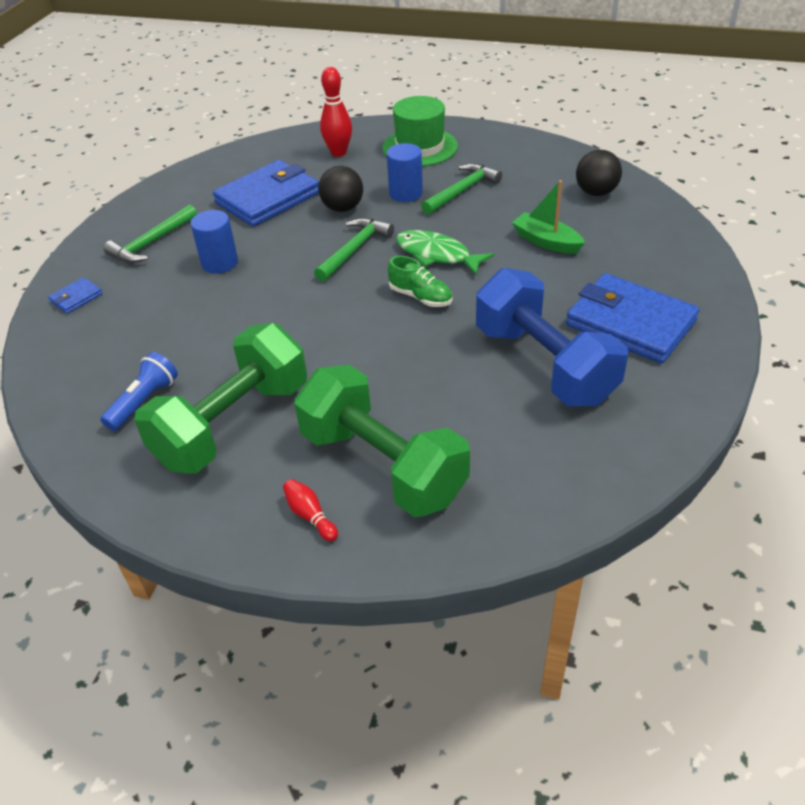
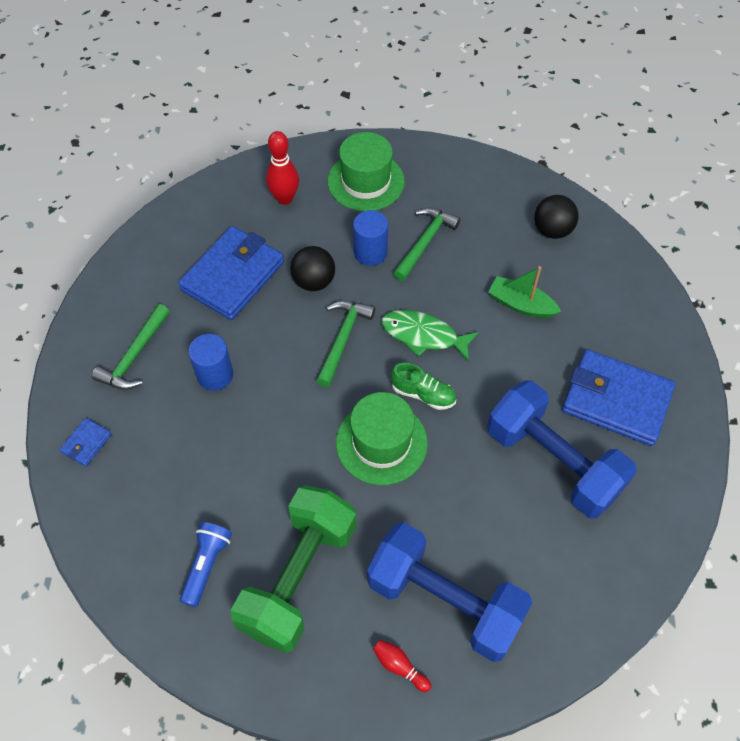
camera: 15 degrees left, 15 degrees up
green dumbbell [294,365,470,517] -> blue dumbbell [367,522,533,662]
none -> green hat [336,392,428,485]

